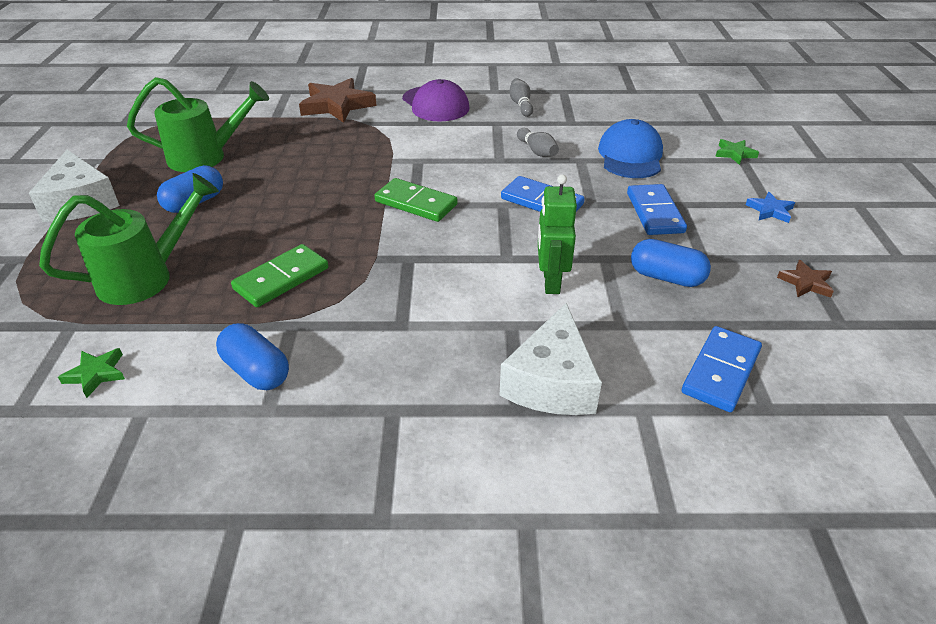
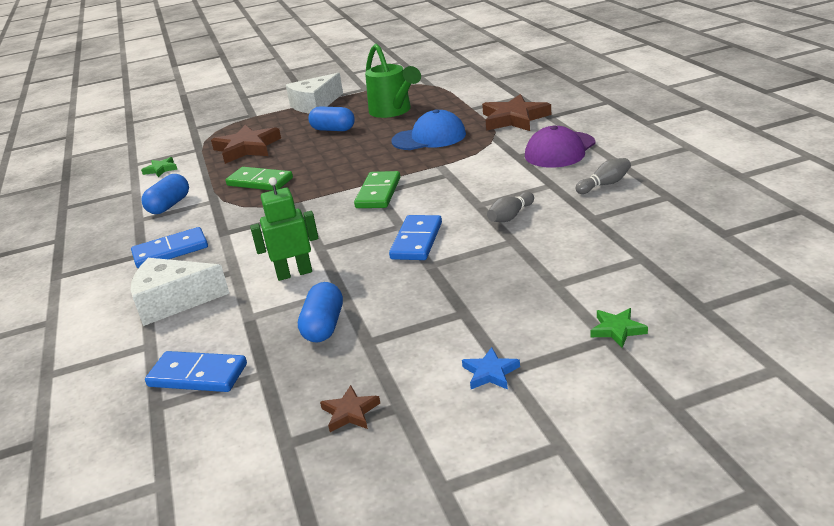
camera: 75 degrees right, 10 degrees down
green watering can [39,173,219,305] -> brown star [211,125,281,164]
blue cap [598,119,663,178] -> blue cap moved to [391,109,466,150]
blue domino [627,184,687,235] -> blue domino moved to [131,227,208,268]

